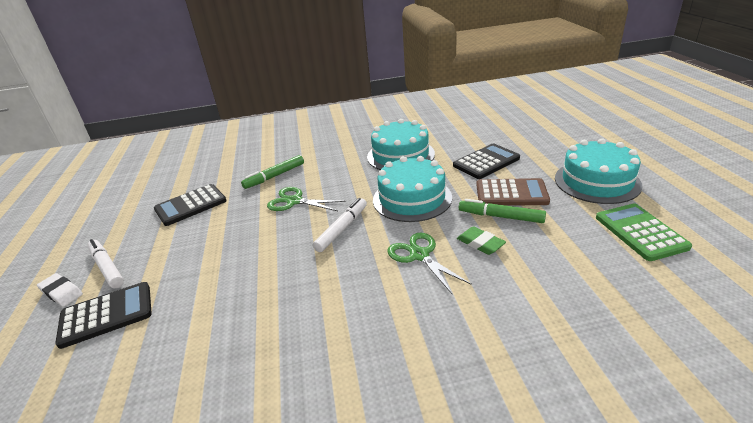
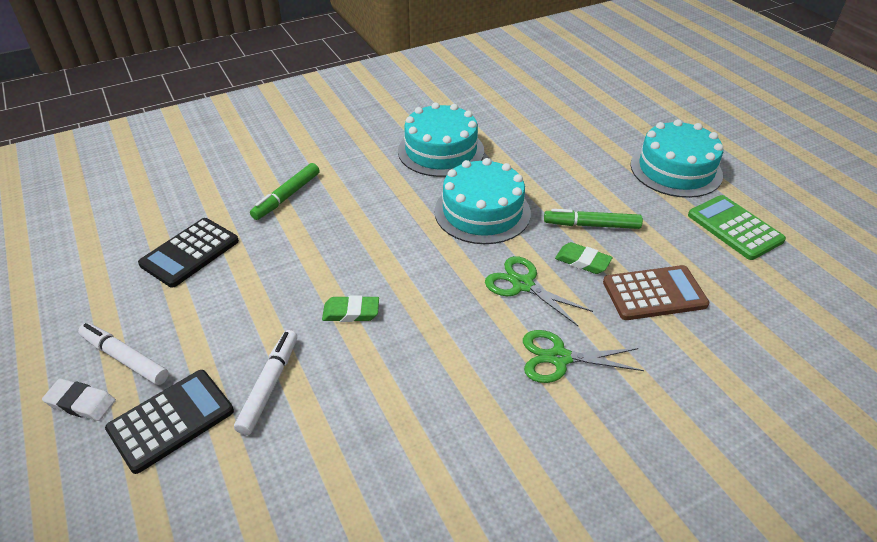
camera: 20 degrees left, 10 degrees up
green scissors [267,187,345,211] -> green scissors moved to [523,330,644,383]
white marker [313,198,367,252] -> white marker moved to [234,330,297,435]
black calculator [453,144,520,179] -> none
brown calculator [476,178,550,206] -> brown calculator moved to [603,265,709,320]
none -> green eraser [322,295,379,322]

